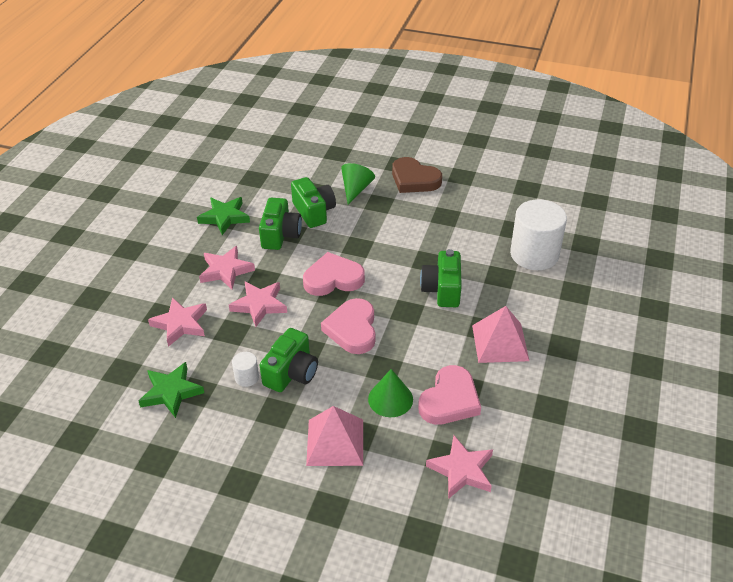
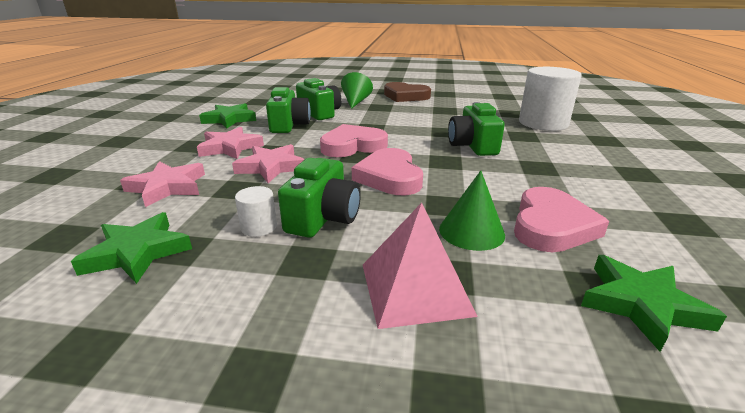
camera: 10 degrees left, 15 degrees down
pink star [426,436,493,499] -> green star [581,255,727,352]
pink pyramid [472,306,529,363] -> none

